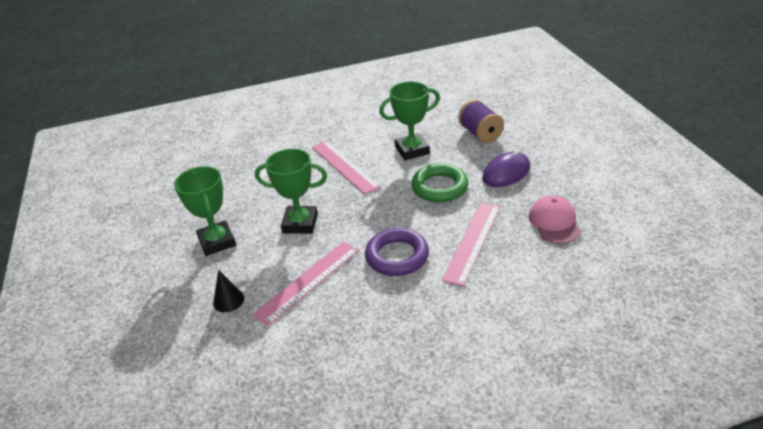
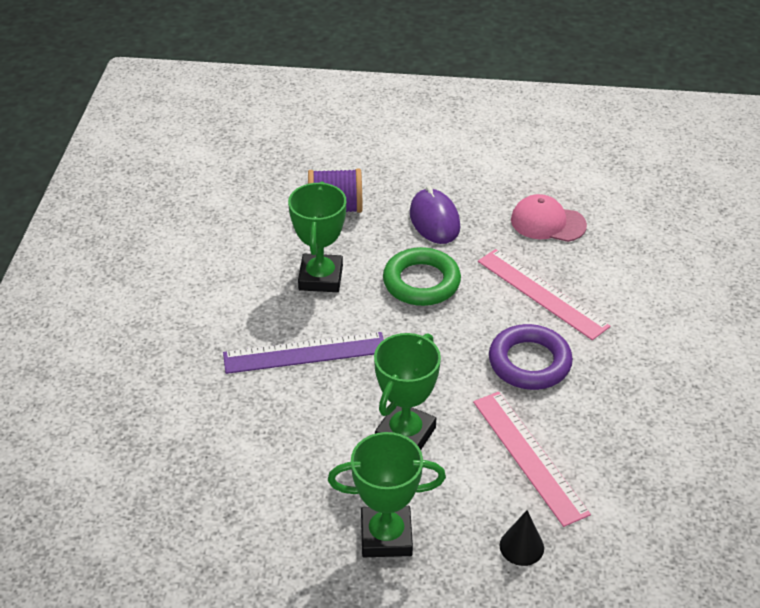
camera: 70 degrees left, 5 degrees up
pink ruler [312,141,381,194] -> purple ruler [223,332,384,374]

